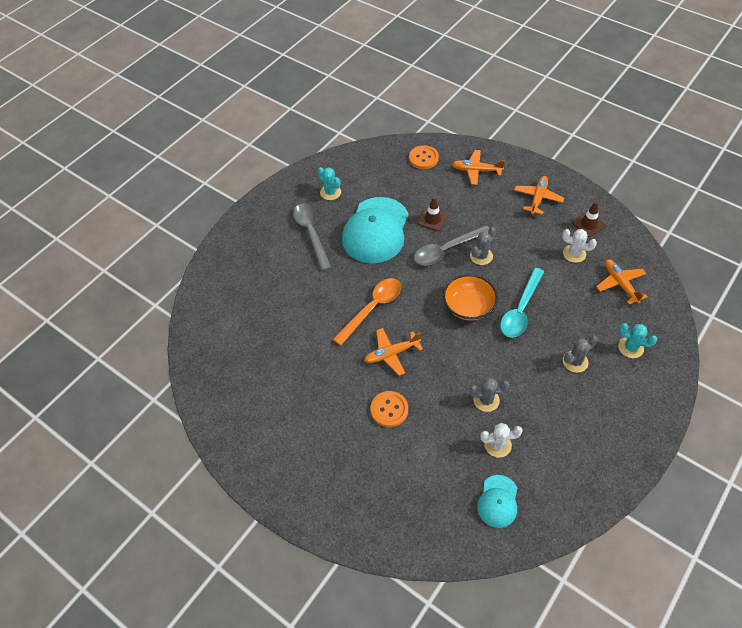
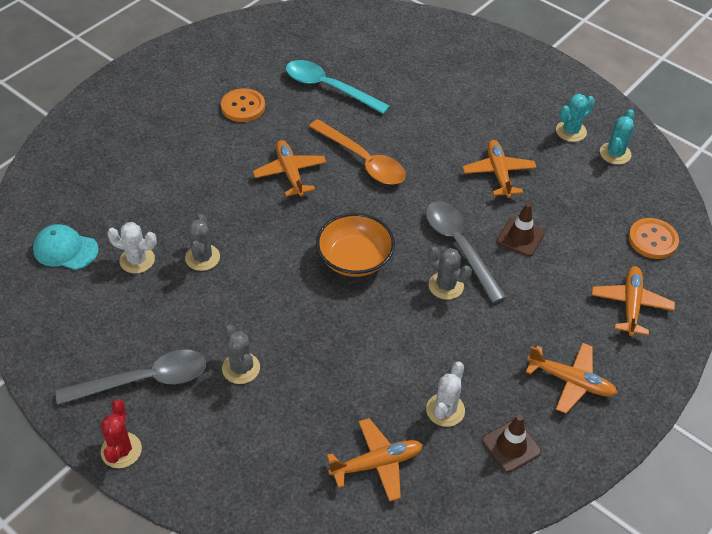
camera: 90 degrees right, 5 degrees down
grey spoon [293,203,332,271] -> grey spoon moved to [55,350,206,405]
turquoise cap [342,197,409,263] -> orange plane [463,140,537,198]
orange button [371,391,408,427] -> orange button moved to [221,88,265,122]
white cactus [480,423,523,458] -> white cactus turned 75 degrees counterclockwise [107,222,157,273]
turquoise spoon [500,268,544,338] -> turquoise spoon moved to [286,60,390,114]
turquoise cactus [618,323,657,358] -> turquoise cactus moved to [600,109,635,165]
none -> red cactus [101,399,142,468]

